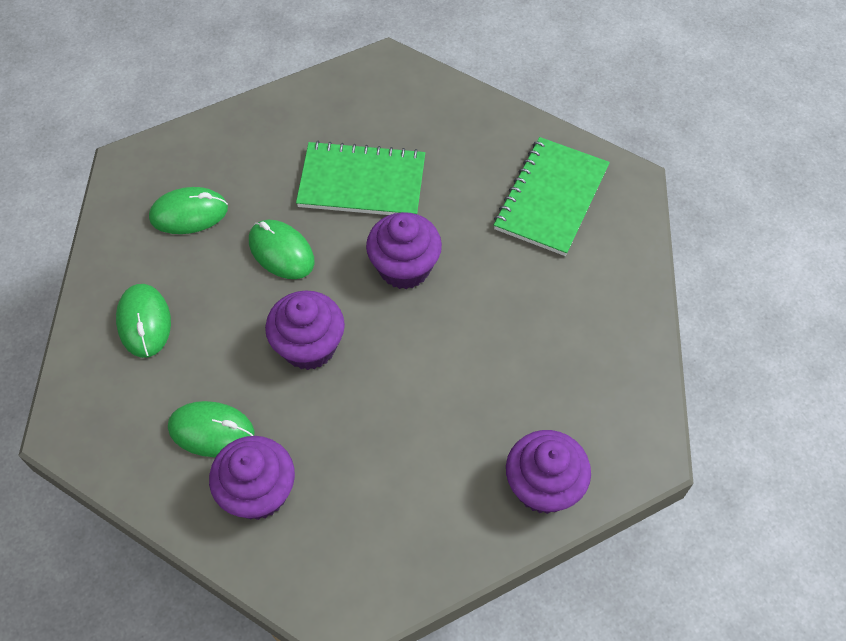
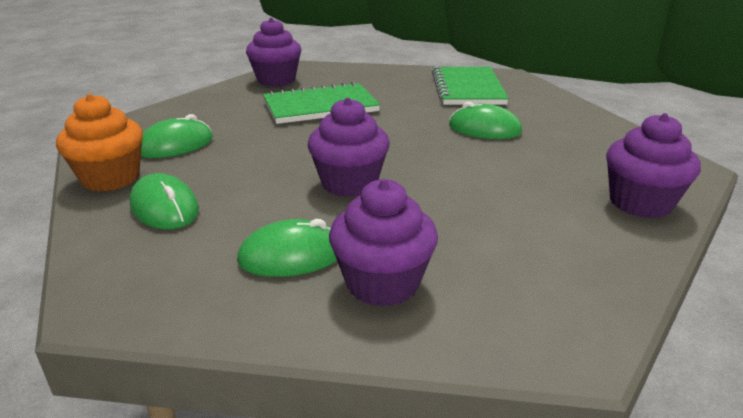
camera: 25 degrees left, 30 degrees down
green mouse [249,220,315,279] -> green mouse moved to [449,102,522,139]
purple cupcake [366,212,442,289] -> purple cupcake moved to [246,18,301,87]
none -> orange cupcake [56,94,143,192]

